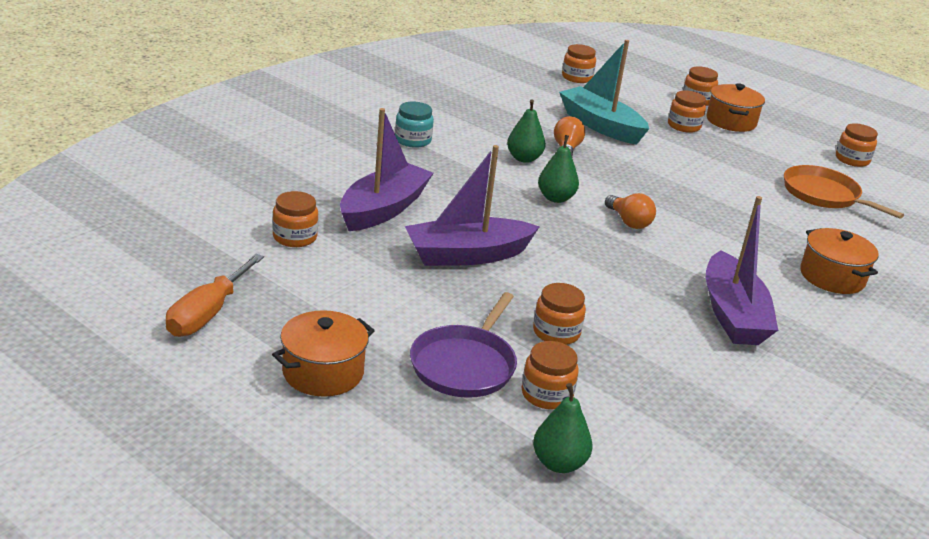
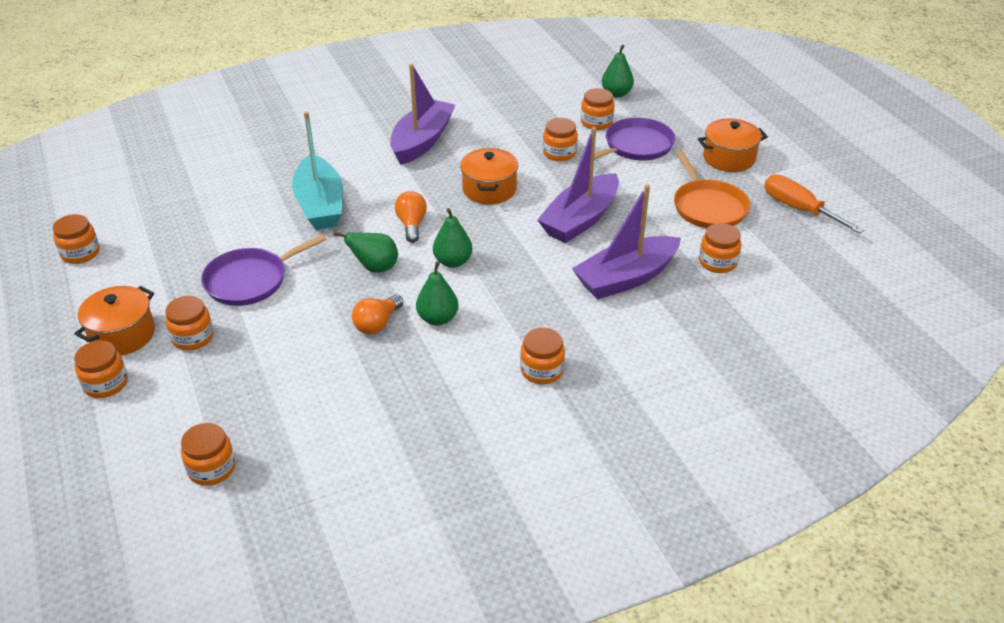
camera: 150 degrees left, 10 degrees up
orange screwdriver [166,254,264,337] -> orange screwdriver turned 90 degrees counterclockwise [764,174,864,234]
turquoise jar [395,102,434,148] -> orange jar [520,328,565,384]
purple boat [405,145,540,266] -> purple boat turned 120 degrees clockwise [537,127,619,243]
turquoise boat [559,40,649,145] -> turquoise boat moved to [292,112,343,230]
orange pan [784,165,904,219] -> orange pan moved to [674,151,750,228]
orange pot [800,228,879,294] -> orange pot moved to [460,148,518,204]
none -> purple pan [201,234,327,306]
none -> green pear [334,231,398,273]

